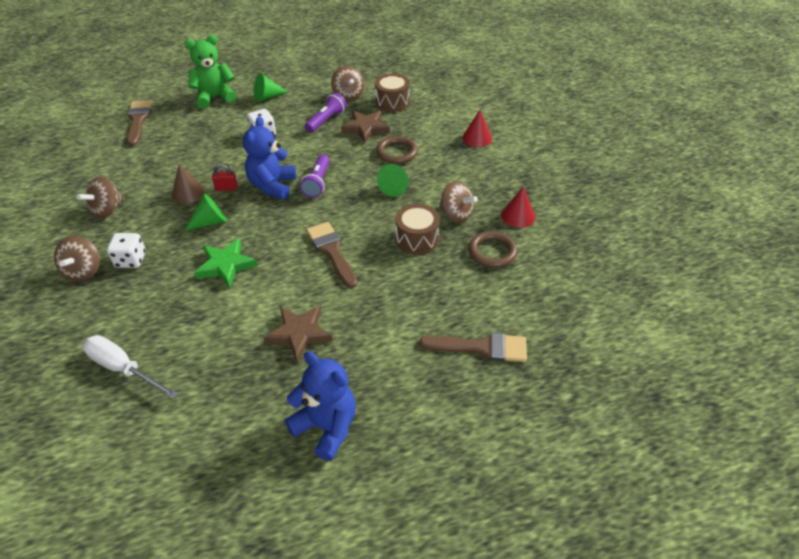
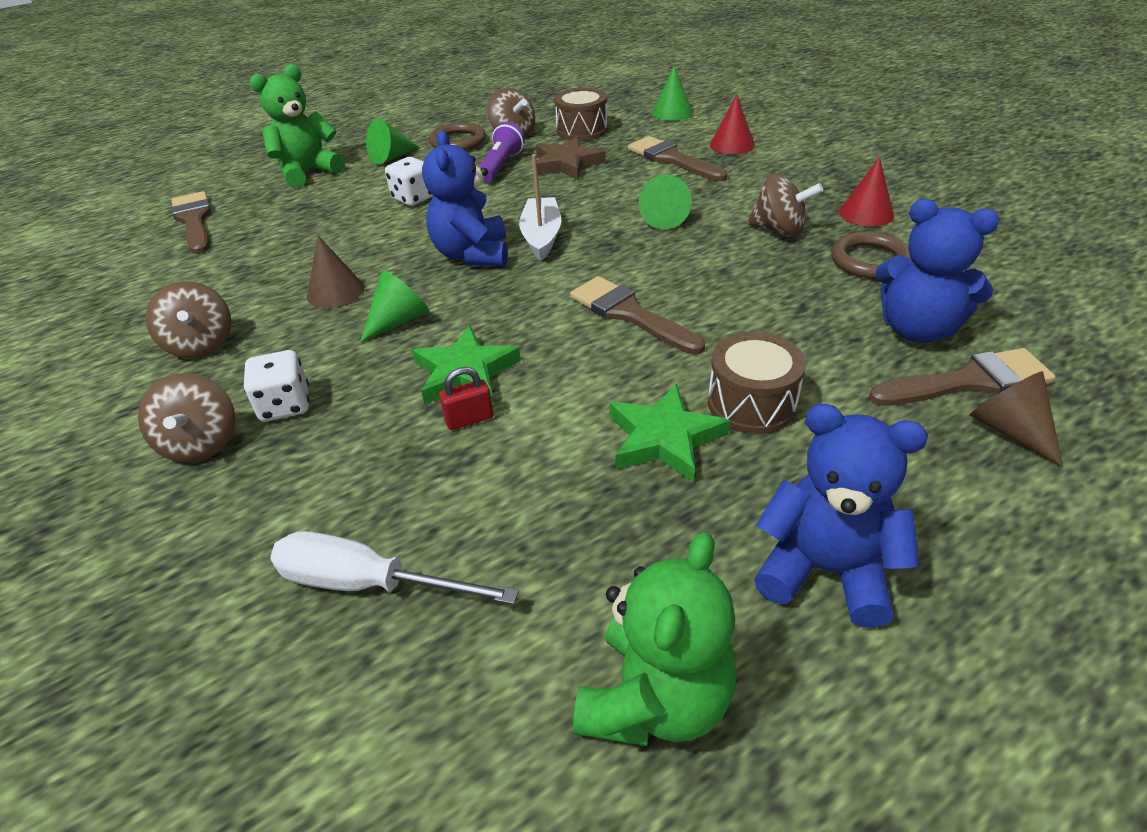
camera: 15 degrees left, 5 degrees down
brown spinning top [77,176,124,218] -> brown spinning top turned 45 degrees counterclockwise [146,281,231,358]
red padlock [212,164,238,191] -> red padlock moved to [439,367,494,430]
brown star [264,305,333,363] -> green star [610,384,730,482]
purple flashlight [300,154,330,198] -> white boat [519,154,561,261]
brown ring [376,136,418,164] -> brown ring moved to [429,122,486,151]
brown drum [395,204,440,255] -> brown drum moved to [708,332,806,434]
none -> green teddy bear [573,532,736,746]
none -> brown brush [628,136,727,181]
none -> green cone [652,66,693,121]
none -> blue teddy bear [876,199,1000,343]
none -> brown cone [969,371,1063,467]

